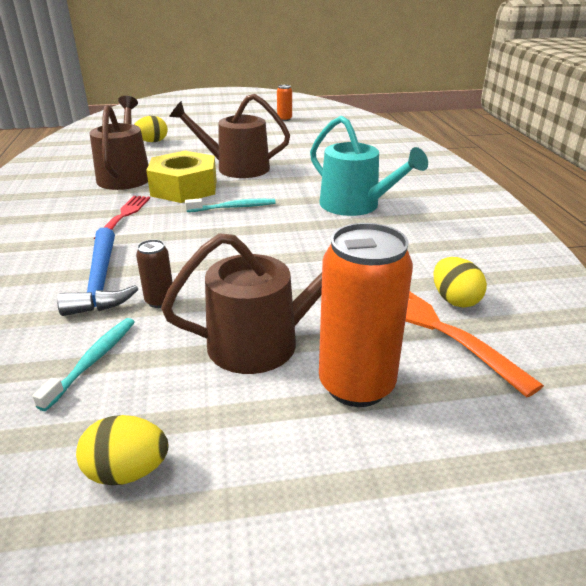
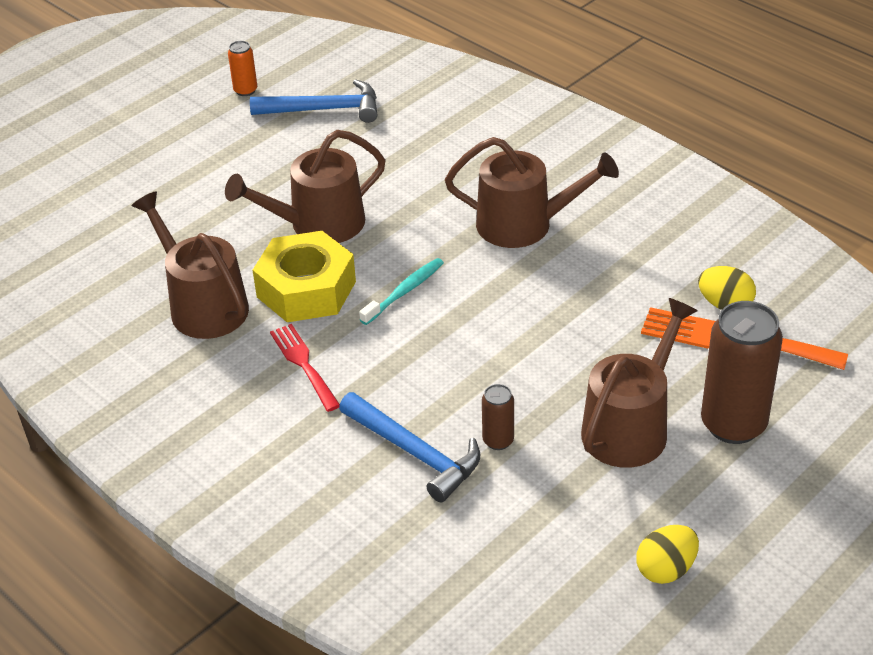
camera: 35 degrees left, 10 degrees up
turquoise toothbrush [32,318,135,411] -> none
yellow egg [134,116,168,142] -> none
turquoise watering can [310,116,428,216] -> brown watering can [445,137,619,248]
orange can [319,223,413,407] -> brown can [701,301,783,444]
none -> blue hammer [250,79,377,123]

